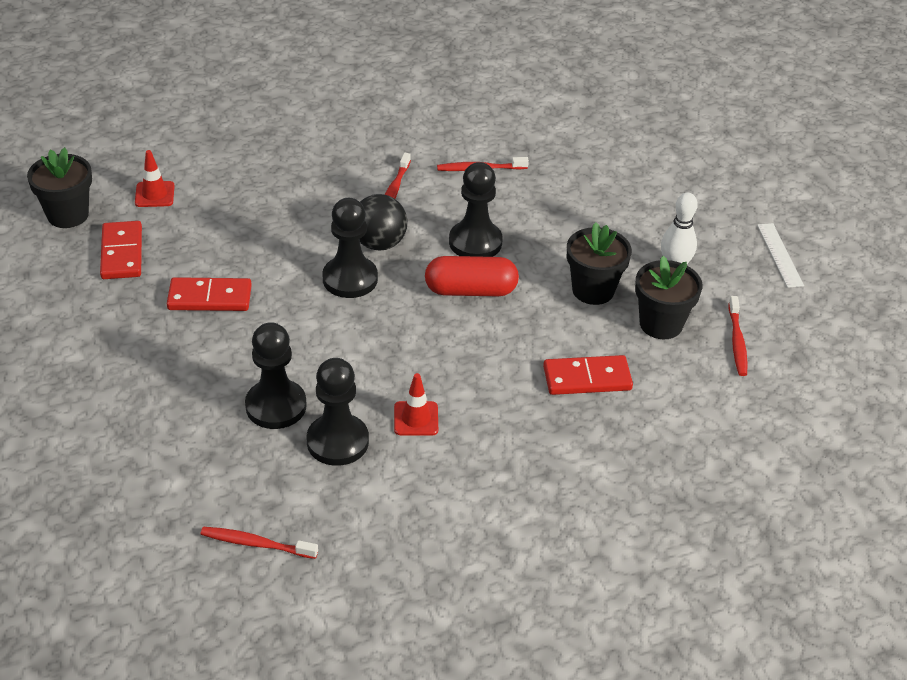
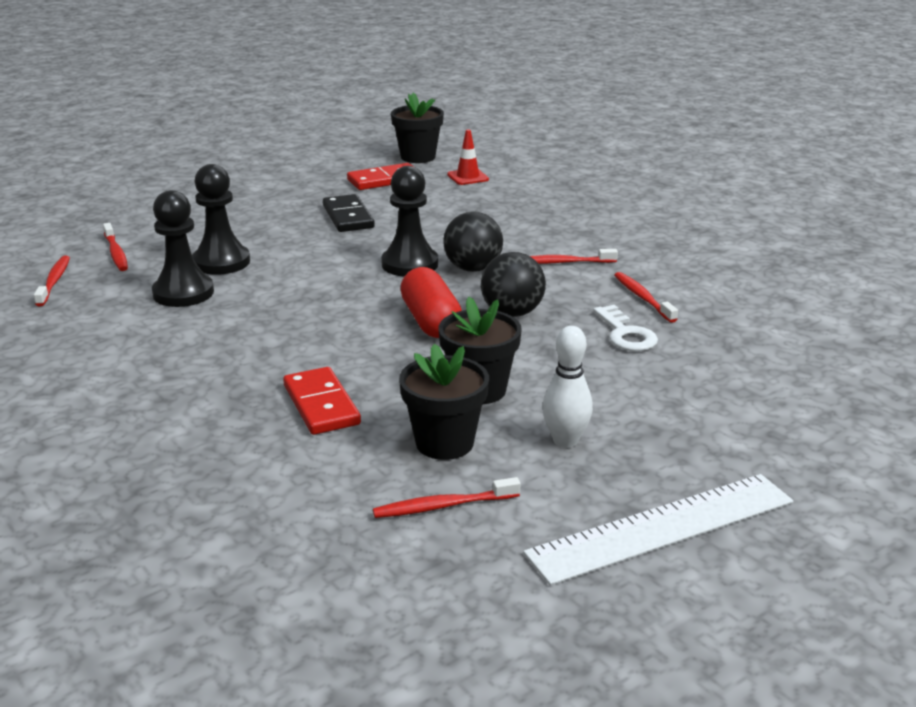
camera: 75 degrees right, 15 degrees down
red domino [167,277,252,311] -> black domino [323,194,375,232]
red traffic cone [394,373,438,436] -> none
black pawn [449,162,503,257] -> black ball [481,252,546,317]
white ruler [757,223,804,288] -> white ruler [523,474,793,586], size x1.91
none -> red toothbrush [103,223,128,271]
none -> white key [593,305,658,351]

